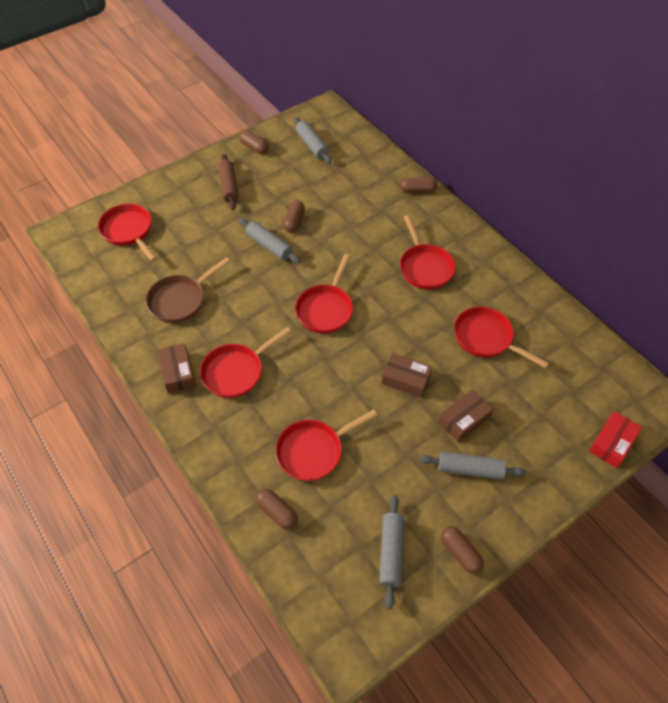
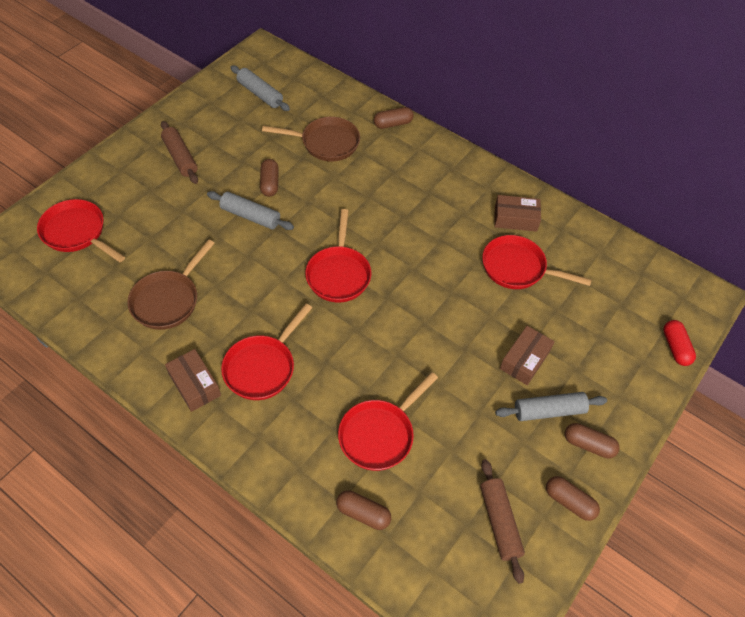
camera: 20 degrees left, 0 degrees up
brown capsule [239,130,269,154] -> brown capsule moved to [565,423,620,459]
grey rolling pin [379,495,404,609] -> brown rolling pin [480,459,525,584]
brown box [381,353,432,398] -> brown box moved to [494,195,541,232]
red pan [400,215,456,290] -> none
red box [589,411,642,468] -> red capsule [663,320,696,366]
none -> brown pan [262,117,360,161]

